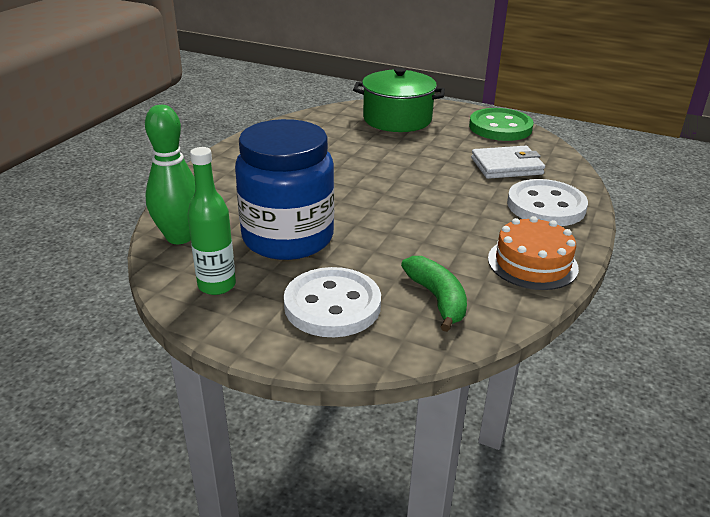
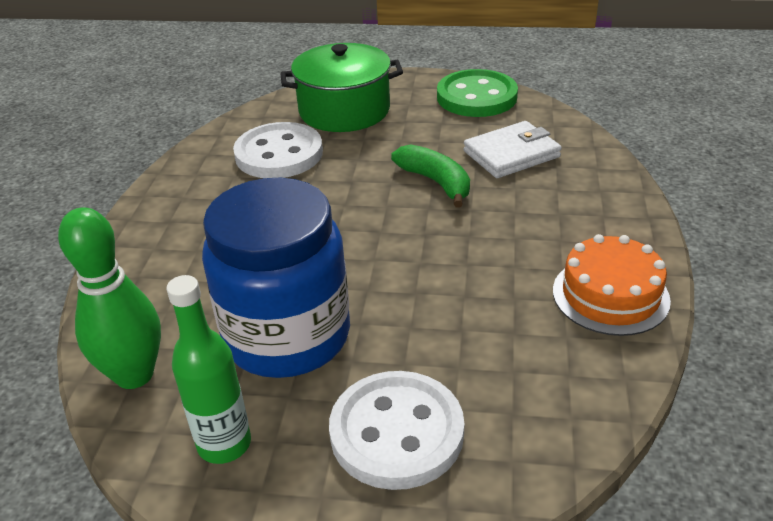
camera: 15 degrees left, 5 degrees up
green banana [401,256,467,332] -> green banana moved to [391,144,470,207]
white button [507,179,588,226] -> white button moved to [233,122,323,178]

